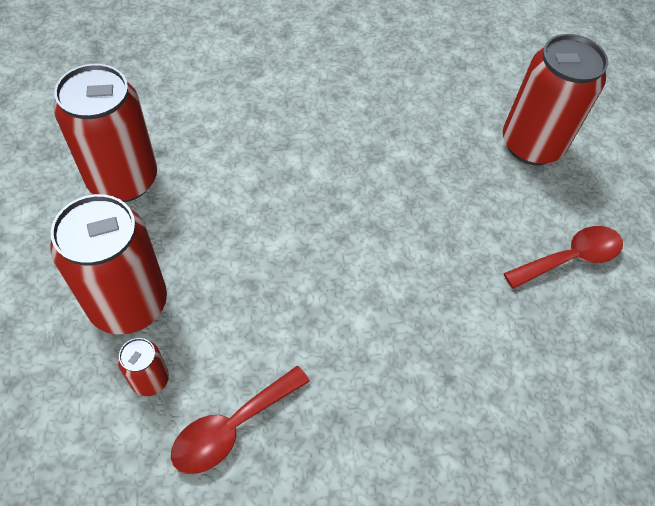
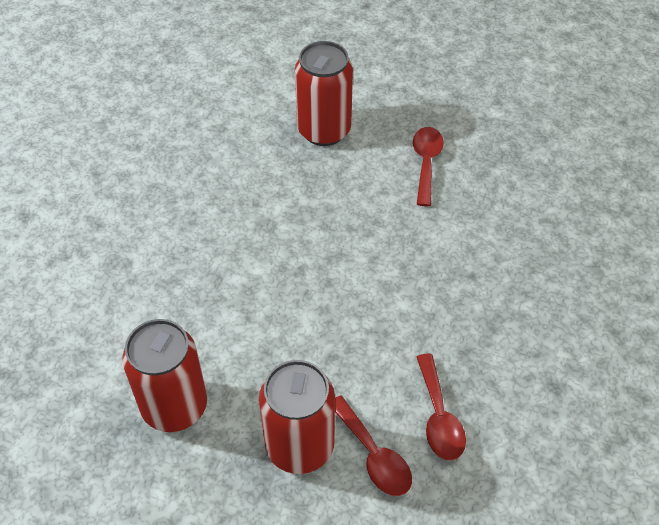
camera: 55 degrees left, 5 degrees down
red can [118,338,169,396] -> red spoon [335,395,412,496]

